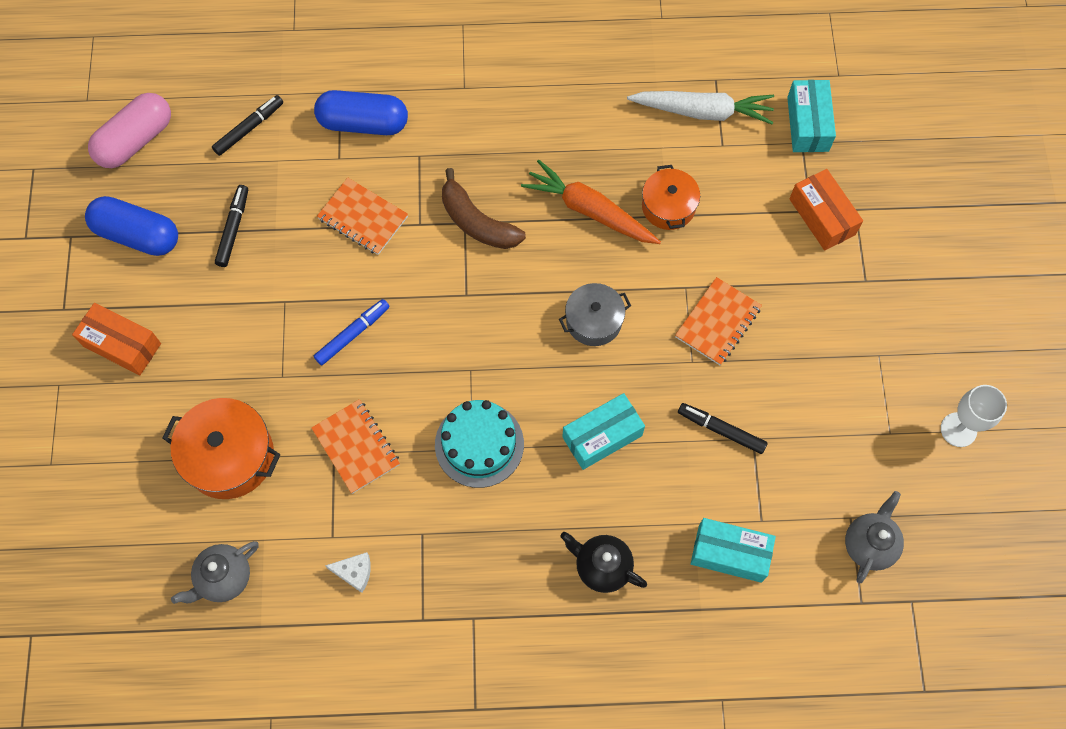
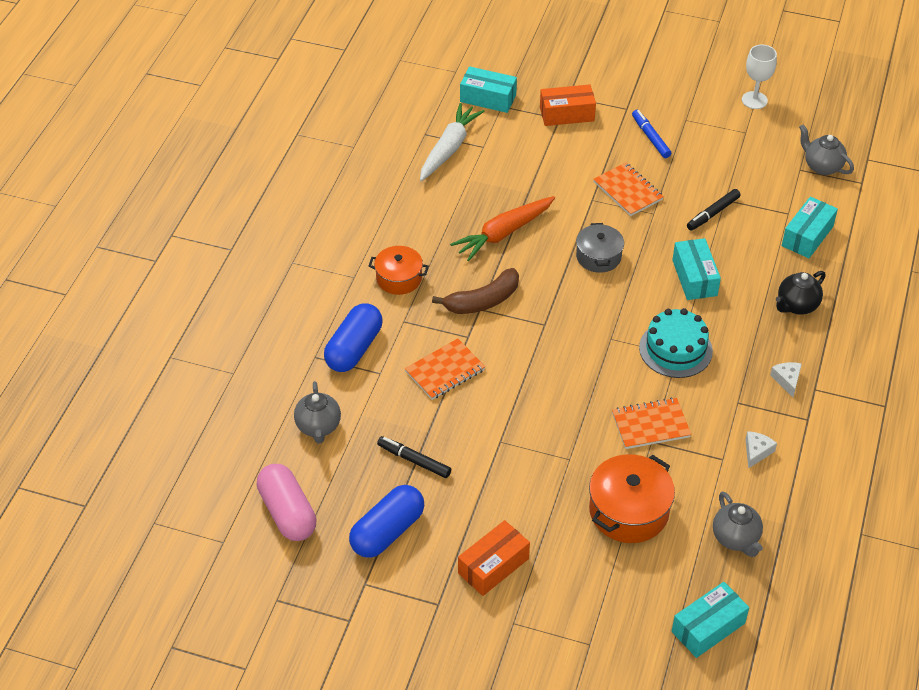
camera: 70 degrees left, 20 degrees down
black marker [212,95,283,156] -> grey teapot [294,381,341,444]
blue marker [314,299,389,365] -> blue marker moved to [632,110,671,158]
orange pot [642,165,700,230] -> orange pot moved to [369,246,429,295]
none -> turquoise box [672,582,749,658]
none -> white cheese [770,362,802,397]

